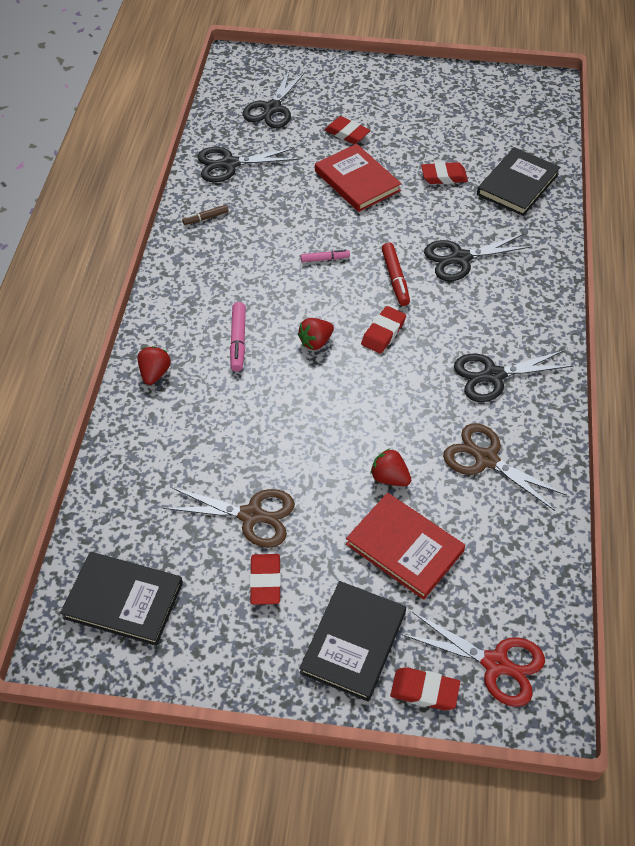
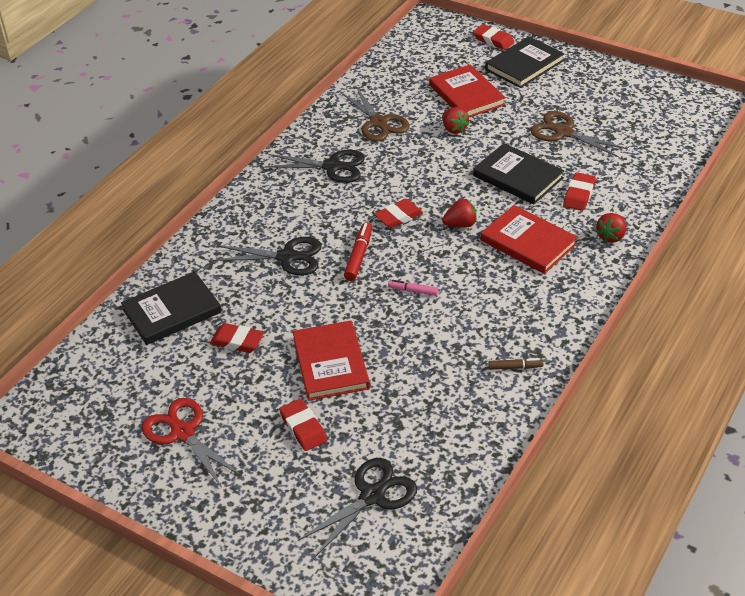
camera: 155 degrees left, 10 degrees down
black book [60,552,183,646] -> black book moved to [473,143,564,204]
black scissors [197,147,298,182] -> none
pink marker [230,302,246,372] -> red book [481,205,578,274]
red eraser [250,554,281,605] -> red eraser moved to [563,172,596,211]
red scissors [402,612,545,707] -> red scissors moved to [141,398,242,488]

